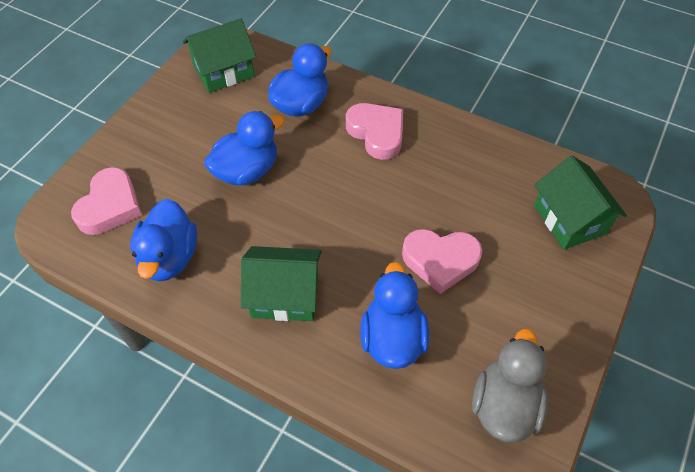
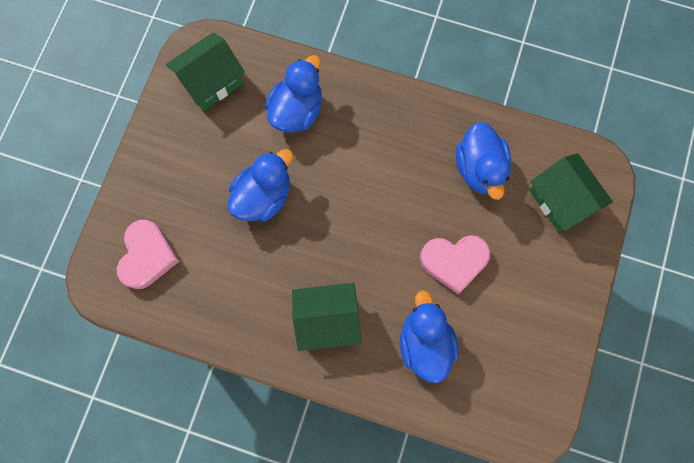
camera: 10 degrees left, 20 degrees up
blue duck [130,199,197,281] -> blue duck moved to [456,122,511,200]
pink heart [346,103,403,160] -> none
grey duck [472,329,548,443] -> none

